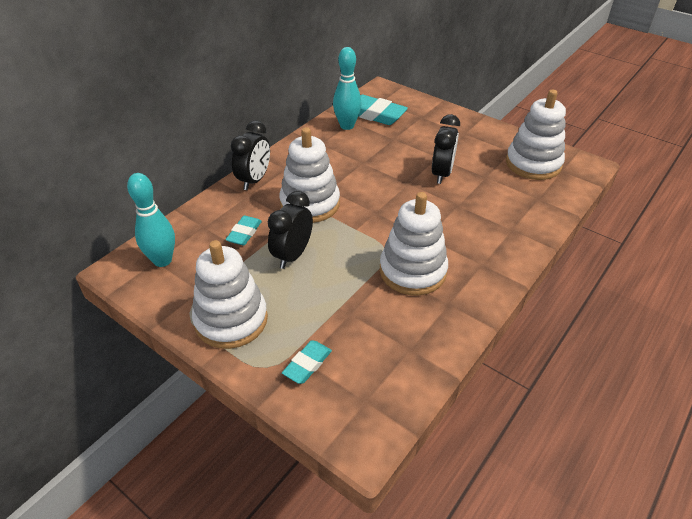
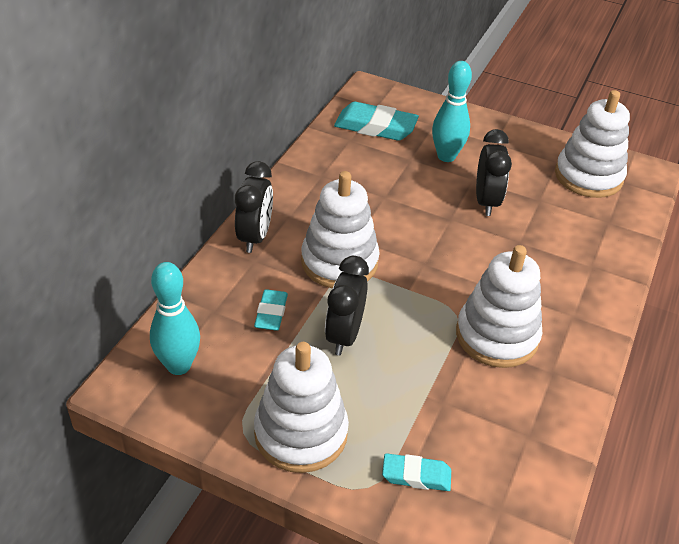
camera: 15 degrees left, 0 degrees up
turquoise eraser [282,340,332,384] -> turquoise eraser turned 75 degrees clockwise [382,453,451,491]
turquoise bowling pin [333,47,362,130] -> turquoise bowling pin moved to [432,61,472,162]

